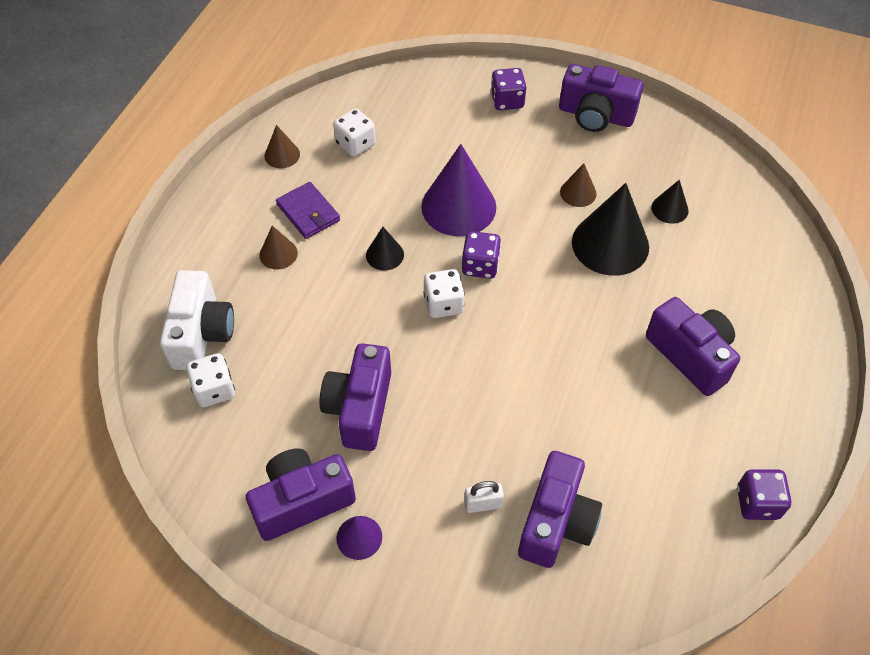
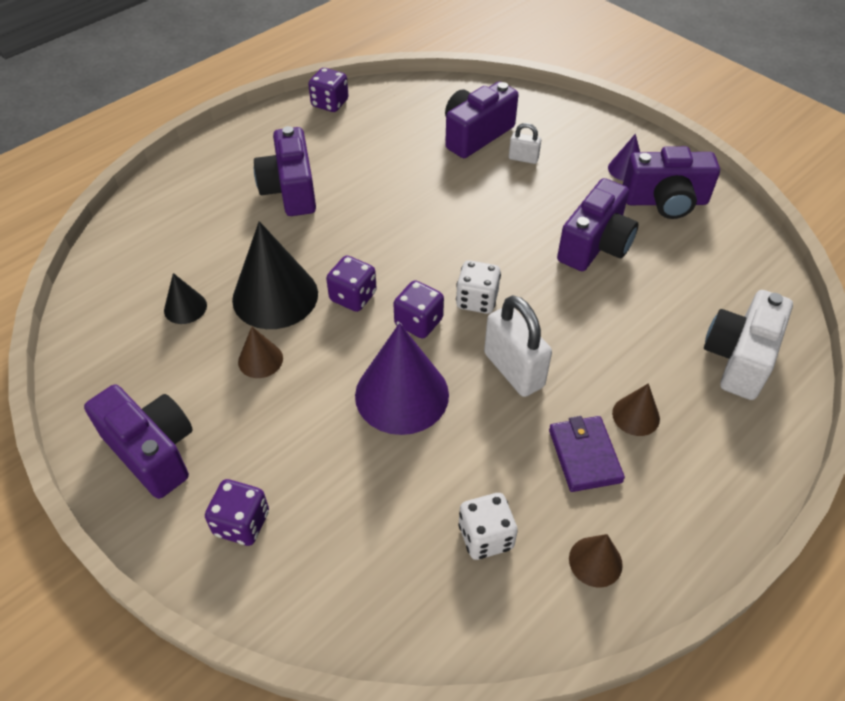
camera: 155 degrees left, 5 degrees down
white dice [186,353,235,407] -> none
black cone [366,227,404,271] -> white padlock [484,295,552,397]
none -> purple dice [326,256,377,312]

